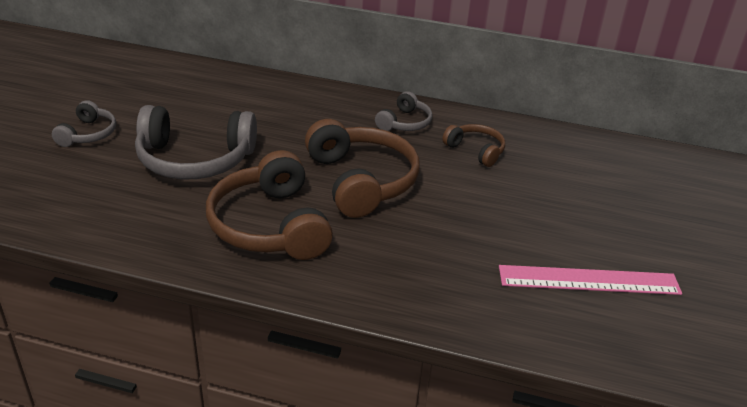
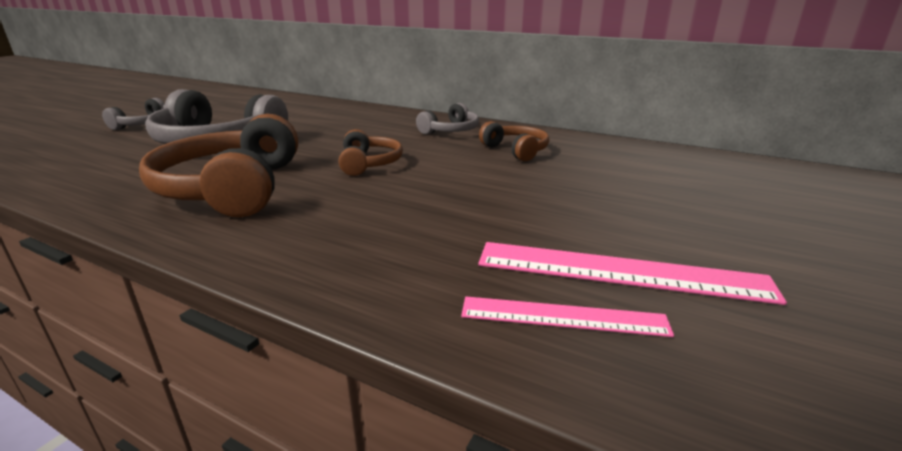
camera: 15 degrees right, 10 degrees down
brown headphones [305,119,420,218] -> brown headphones [339,129,403,176], size x0.53
none -> pink ruler [461,296,674,337]

